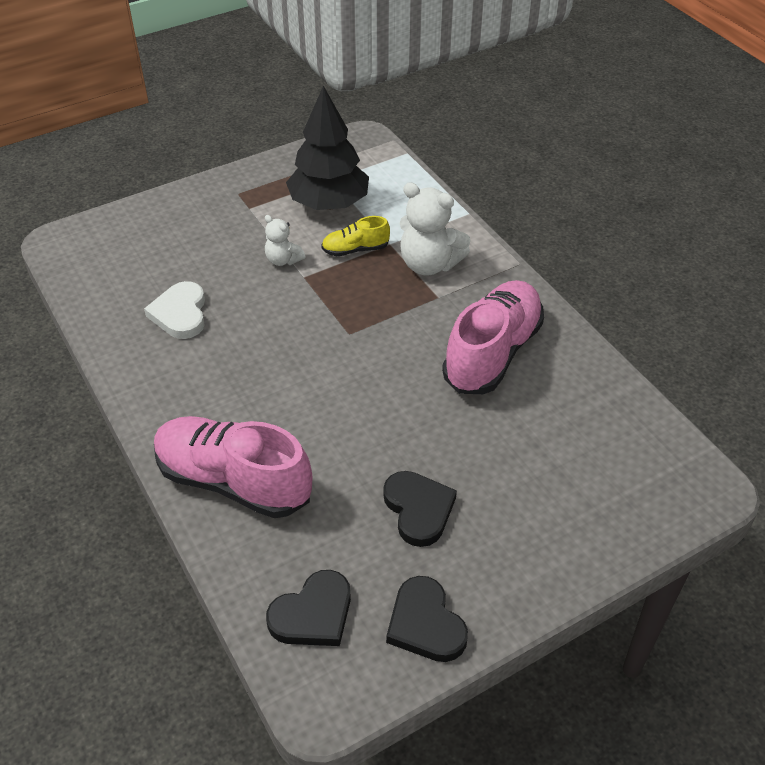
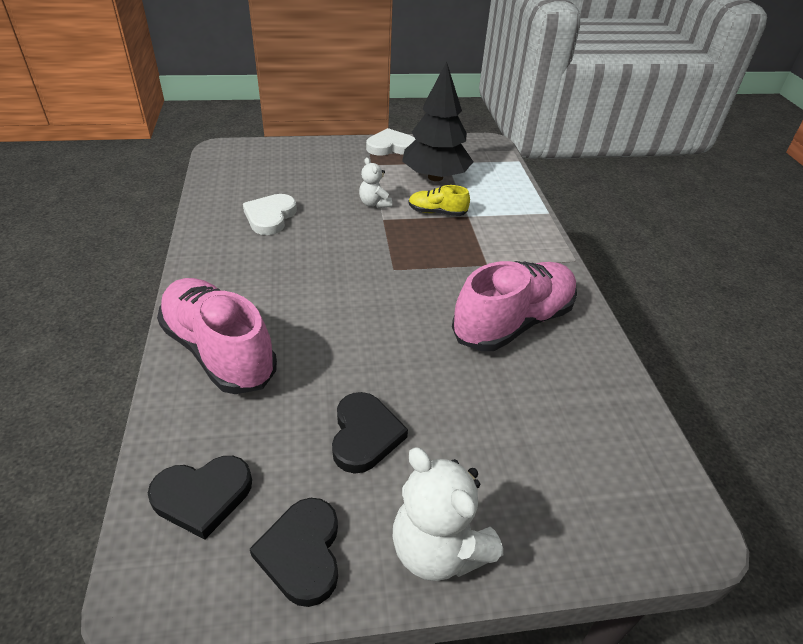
camera: 20 degrees right, 5 degrees down
white teddy bear [400,183,471,275] -> white teddy bear moved to [393,447,503,581]
none -> white heart [366,128,416,156]

